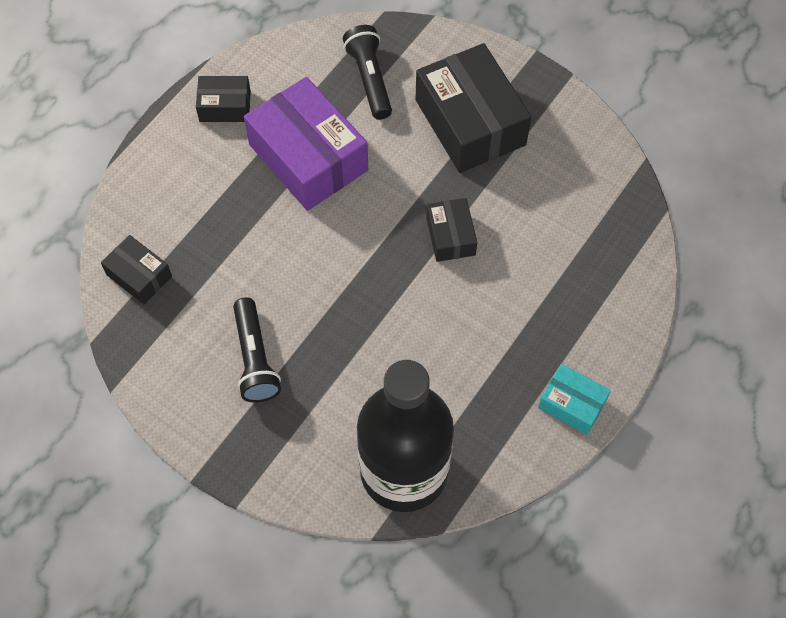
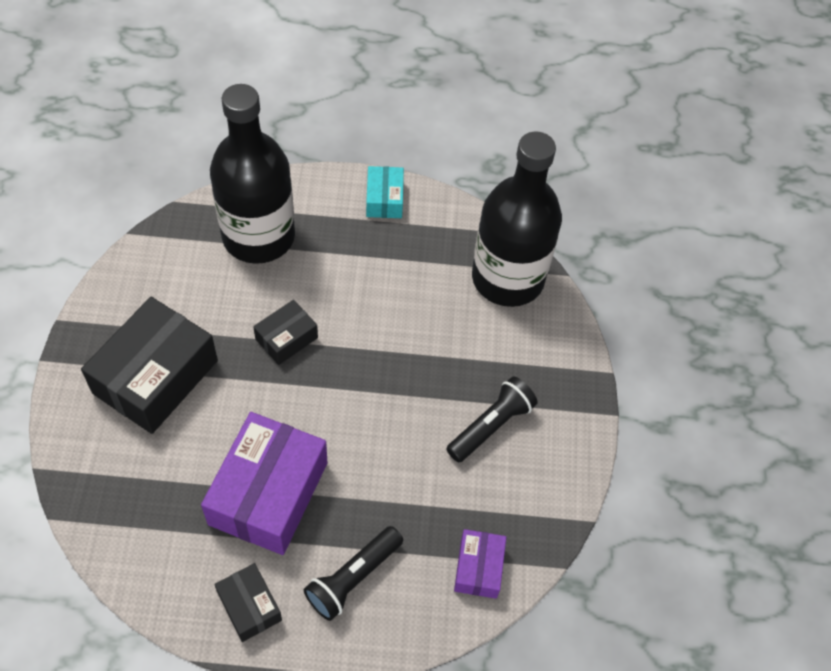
camera: 125 degrees left, 5 degrees down
black box [101,235,172,304] -> purple box [454,529,506,599]
black flashlight [343,25,392,120] -> black flashlight moved to [304,526,403,621]
none -> black bottle [210,84,295,264]

